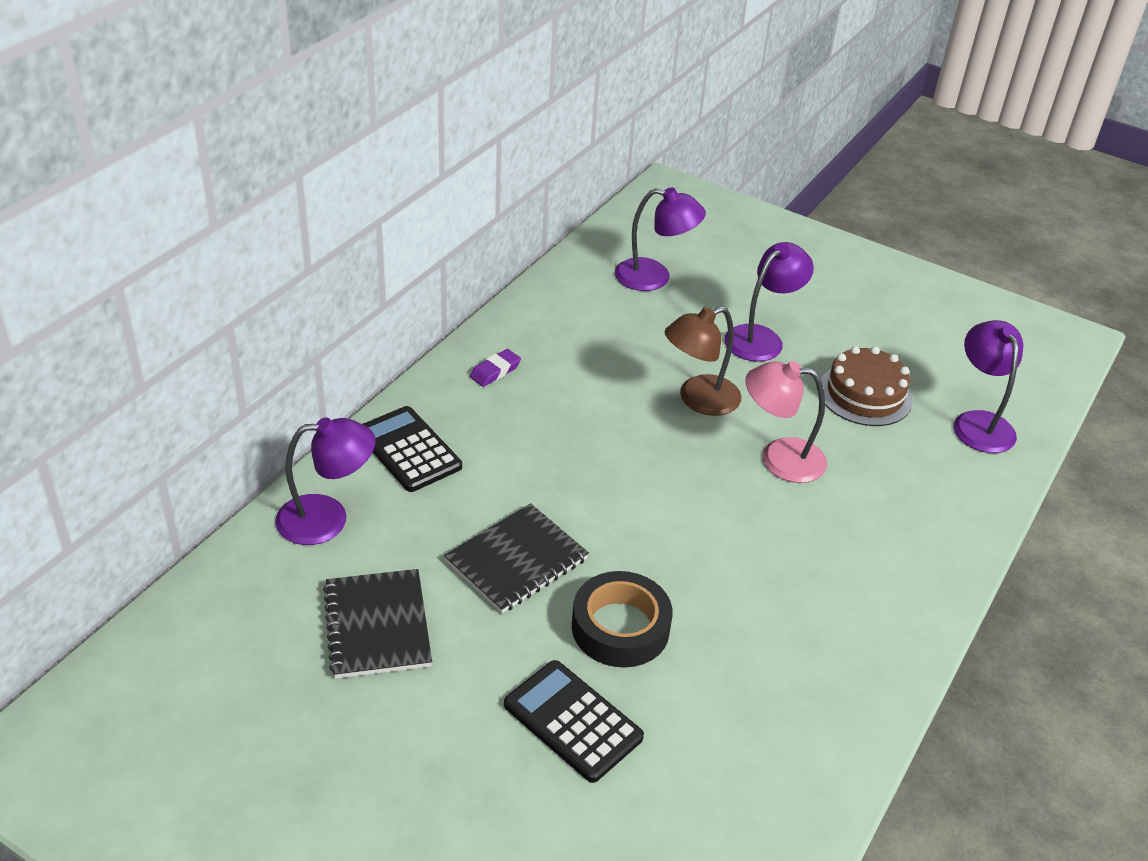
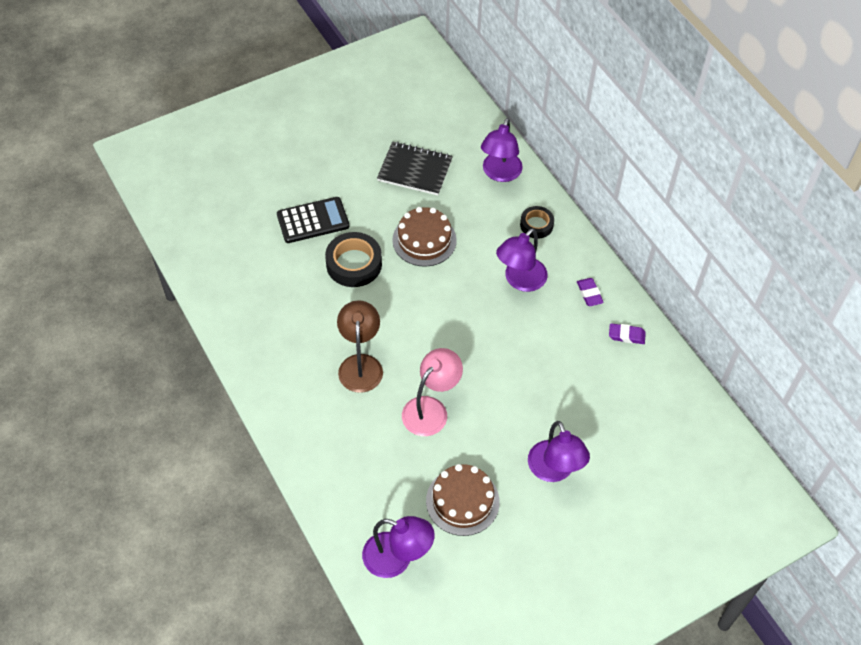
camera: 120 degrees right, 15 degrees up
black calculator [362,406,462,492] -> black tape [520,206,554,239]
black notebook [444,503,589,613] -> brown cake [392,207,457,267]
purple lamp [615,187,706,291] -> purple lamp moved to [496,228,548,292]
brown lamp [665,306,741,416] -> brown lamp moved to [337,300,383,393]
none -> purple eraser [609,323,646,344]

